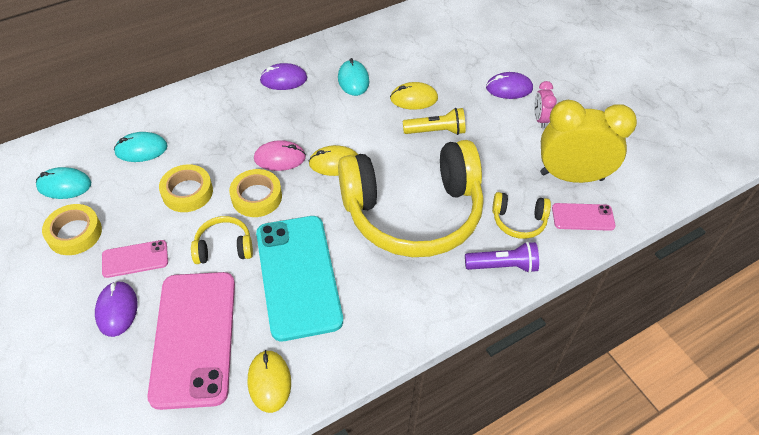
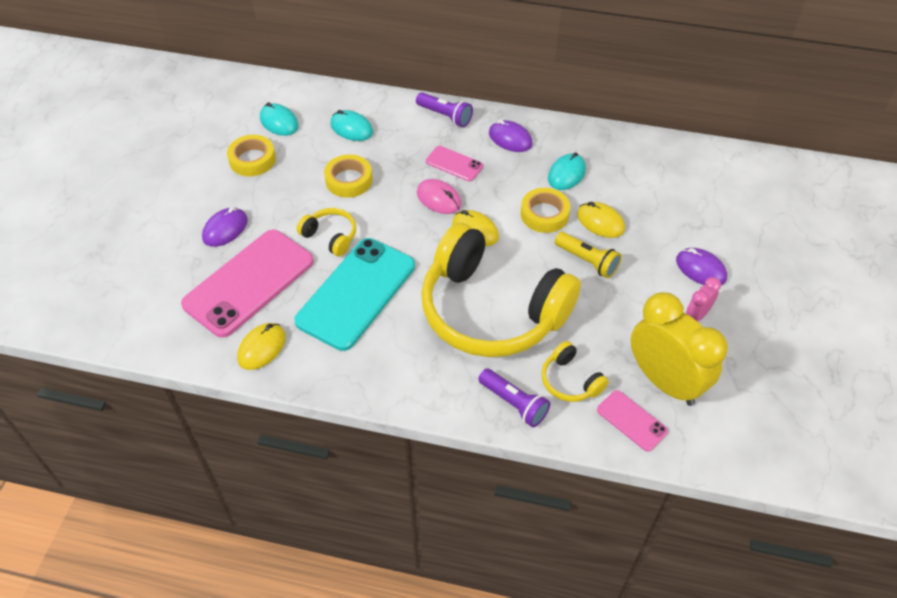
camera: 45 degrees right, 0 degrees up
pink phone [102,240,168,278] -> pink phone moved to [426,146,483,181]
yellow tape [229,169,282,217] -> yellow tape moved to [521,188,571,233]
none -> purple flashlight [416,92,473,127]

